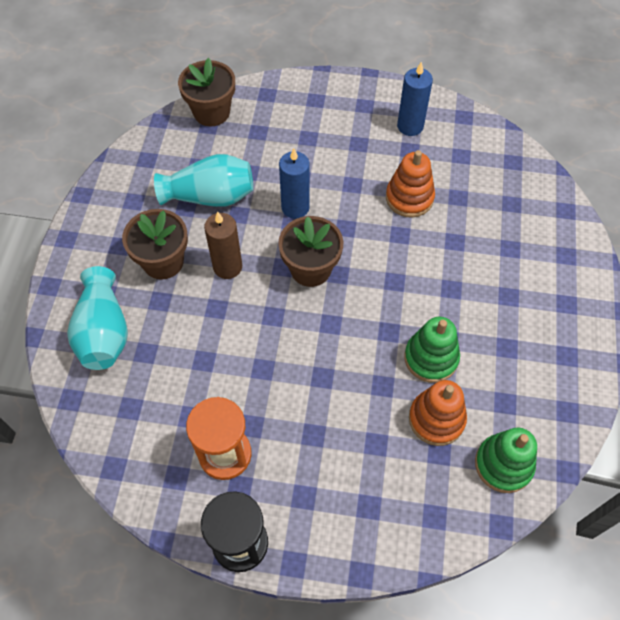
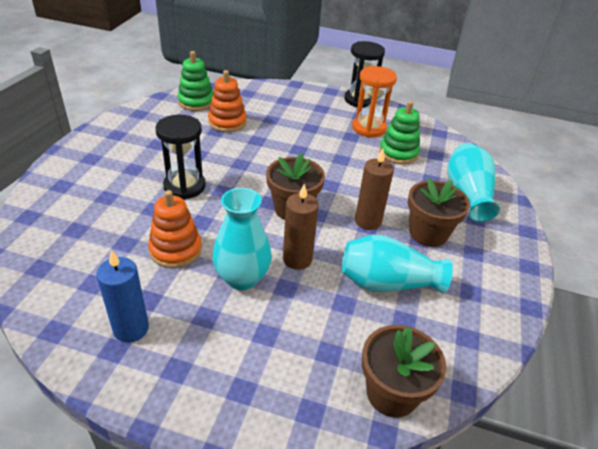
camera: 175 degrees left, 20 degrees down
blue candle [279,148,310,219] -> brown candle [283,184,319,270]
green stacking toy [404,317,460,383] -> green stacking toy moved to [379,101,420,164]
none -> black hourglass [155,115,206,199]
none -> turquoise vase [212,188,272,290]

